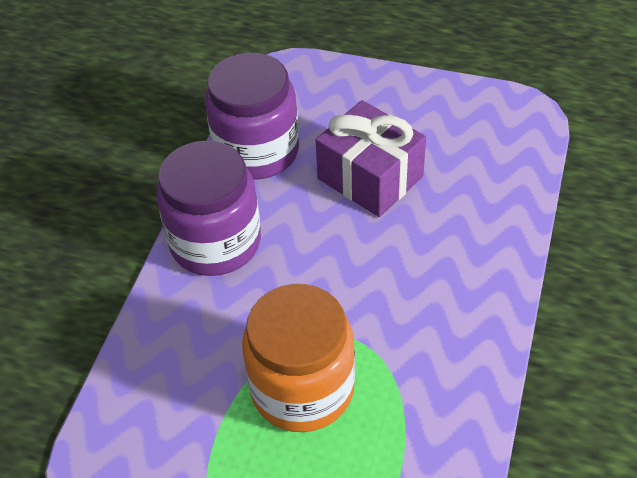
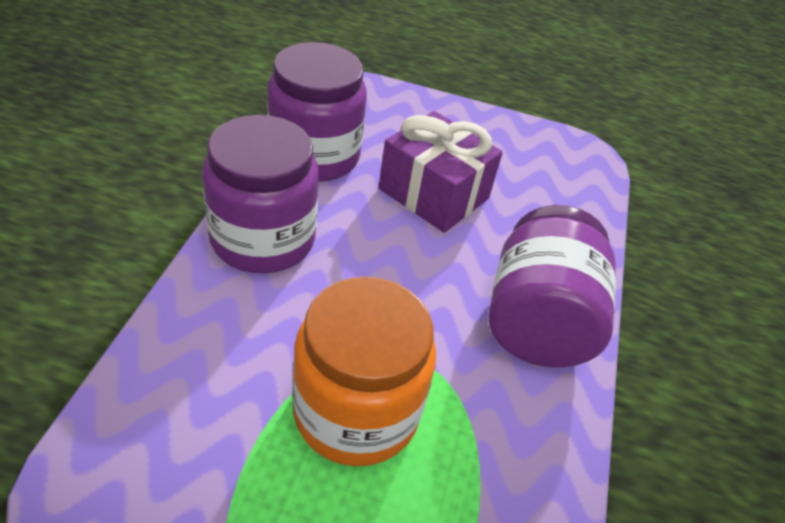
camera: 10 degrees left, 5 degrees down
none -> purple jar [489,205,616,368]

